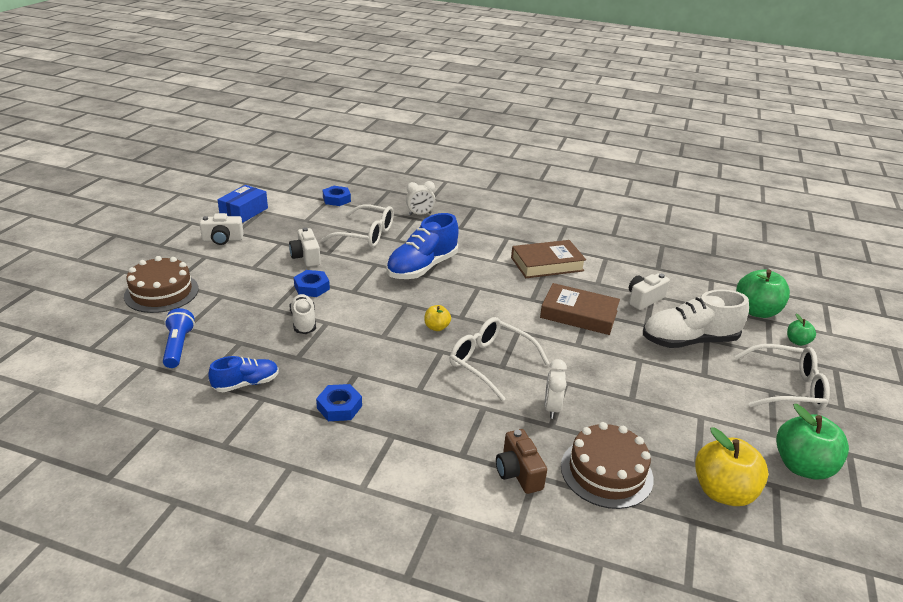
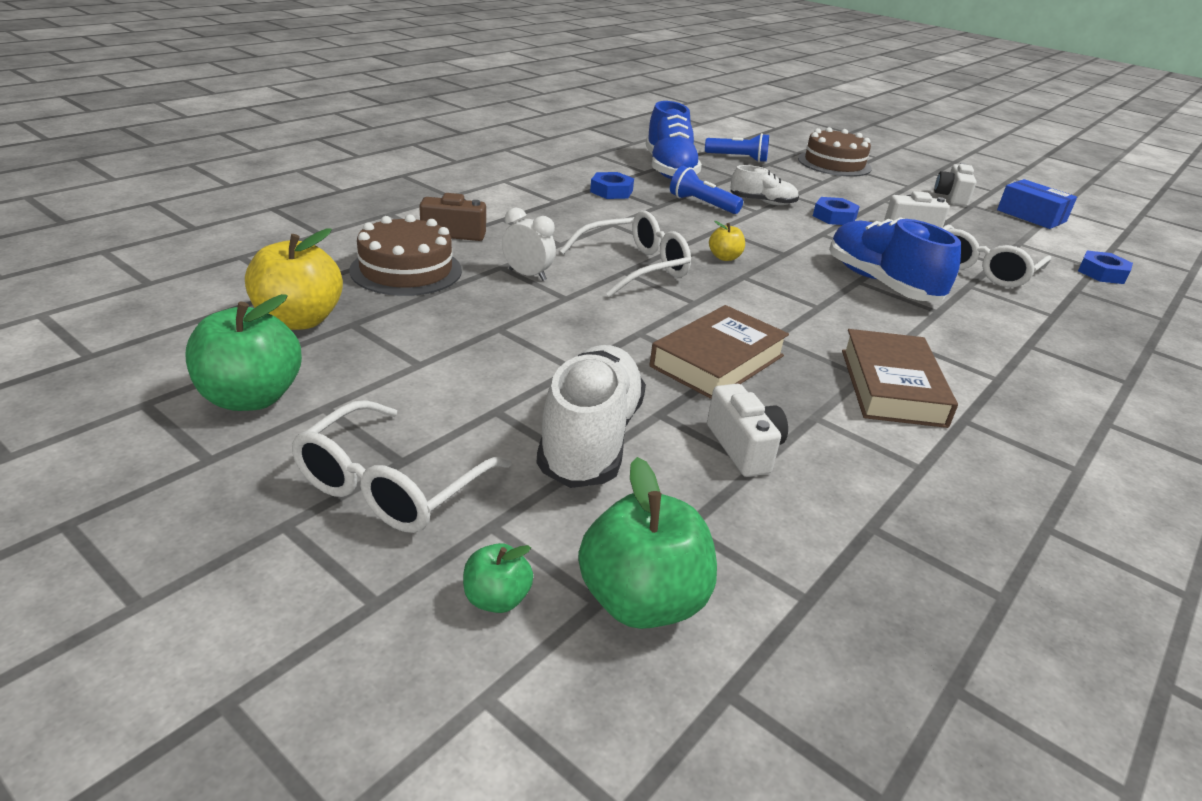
camera: 110 degrees right, 0 degrees up
blue shoe [208,356,279,392] -> blue shoe [646,101,702,179], size x1.77
white clock [406,181,435,216] -> none
none -> blue flashlight [670,166,743,214]

